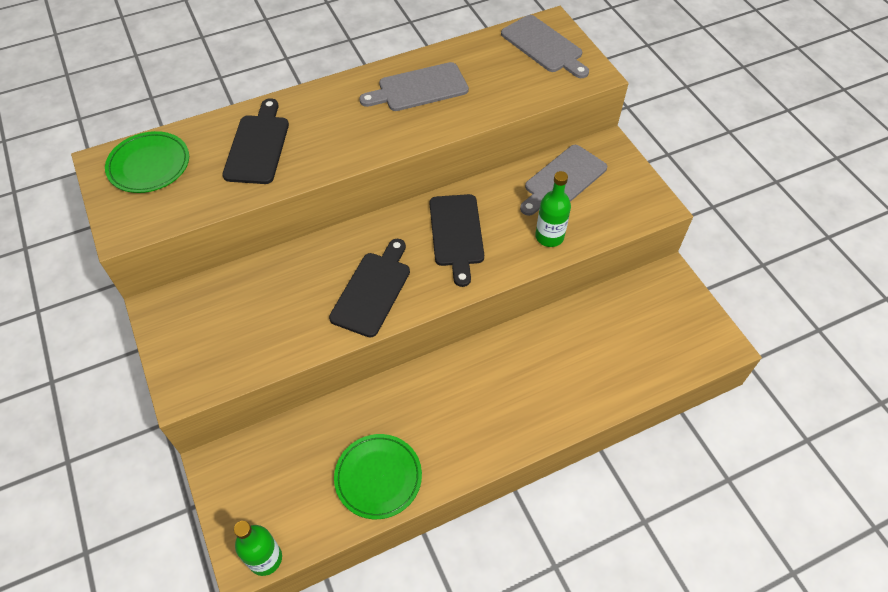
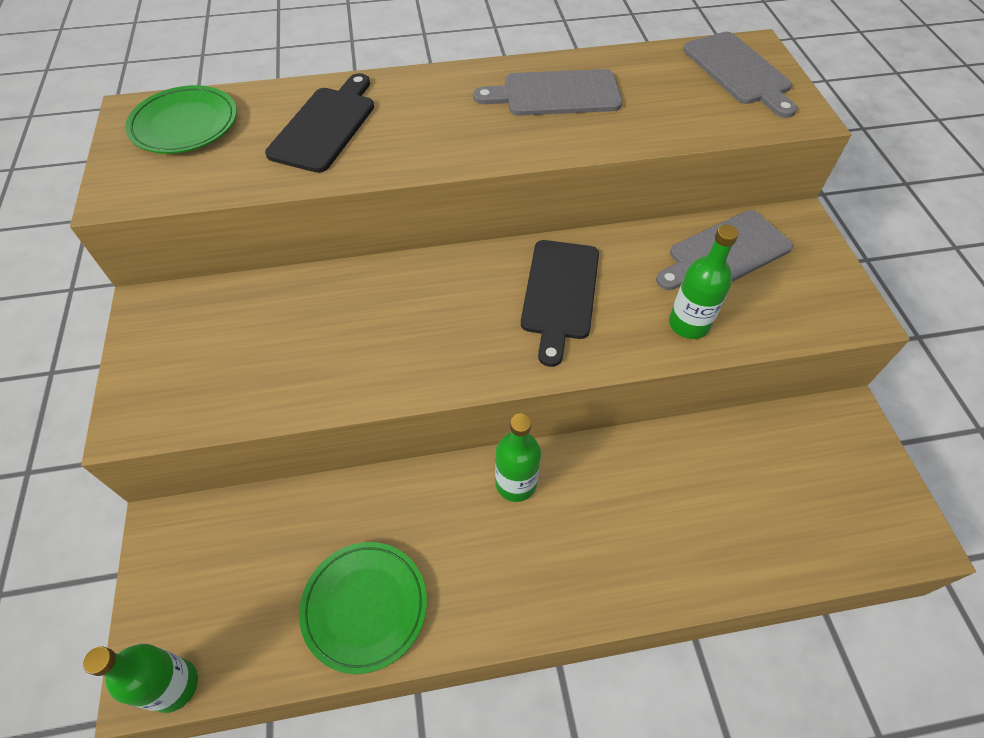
camera: 15 degrees right, 0 degrees up
black cutting board [329,239,410,338] -> none
none -> green bottle [495,414,541,502]

